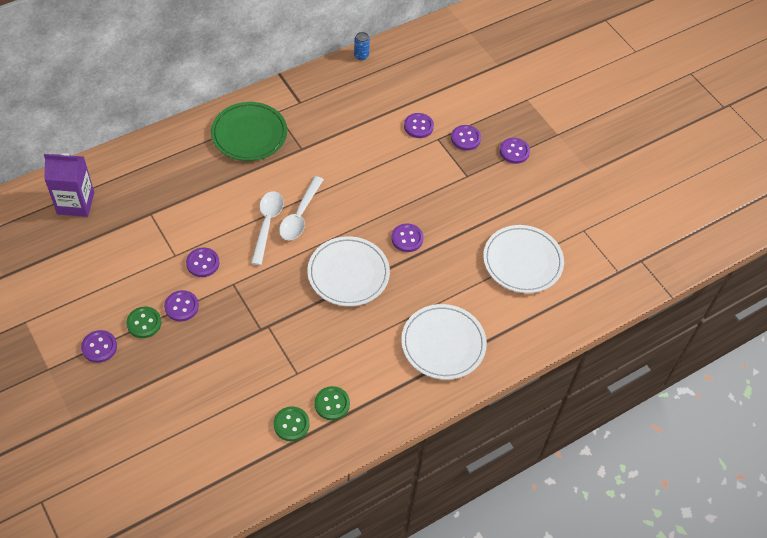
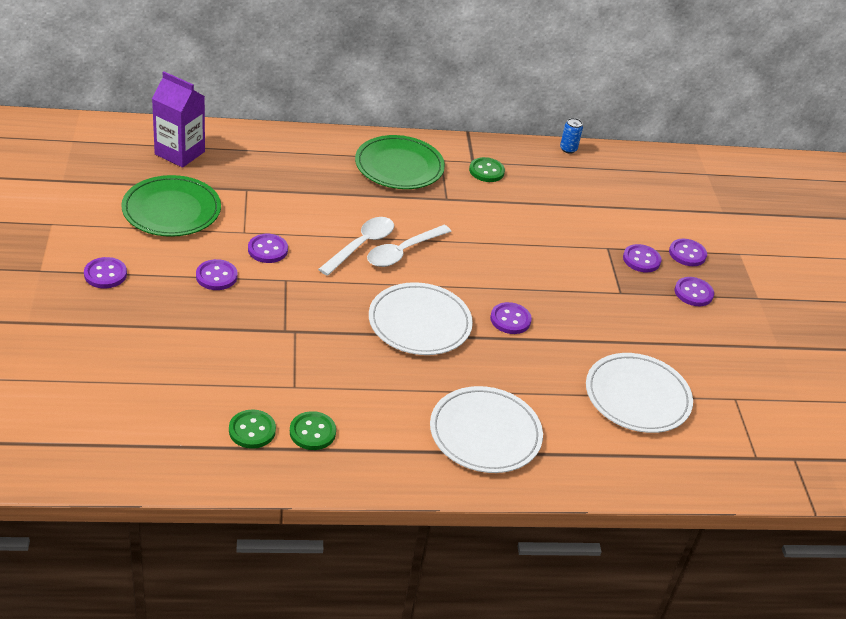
camera: 25 degrees right, 15 degrees down
green button [126,307,161,338] -> green button moved to [469,157,505,182]
purple button [404,113,434,138] -> purple button moved to [669,239,707,266]
none -> green plate [121,175,221,237]

